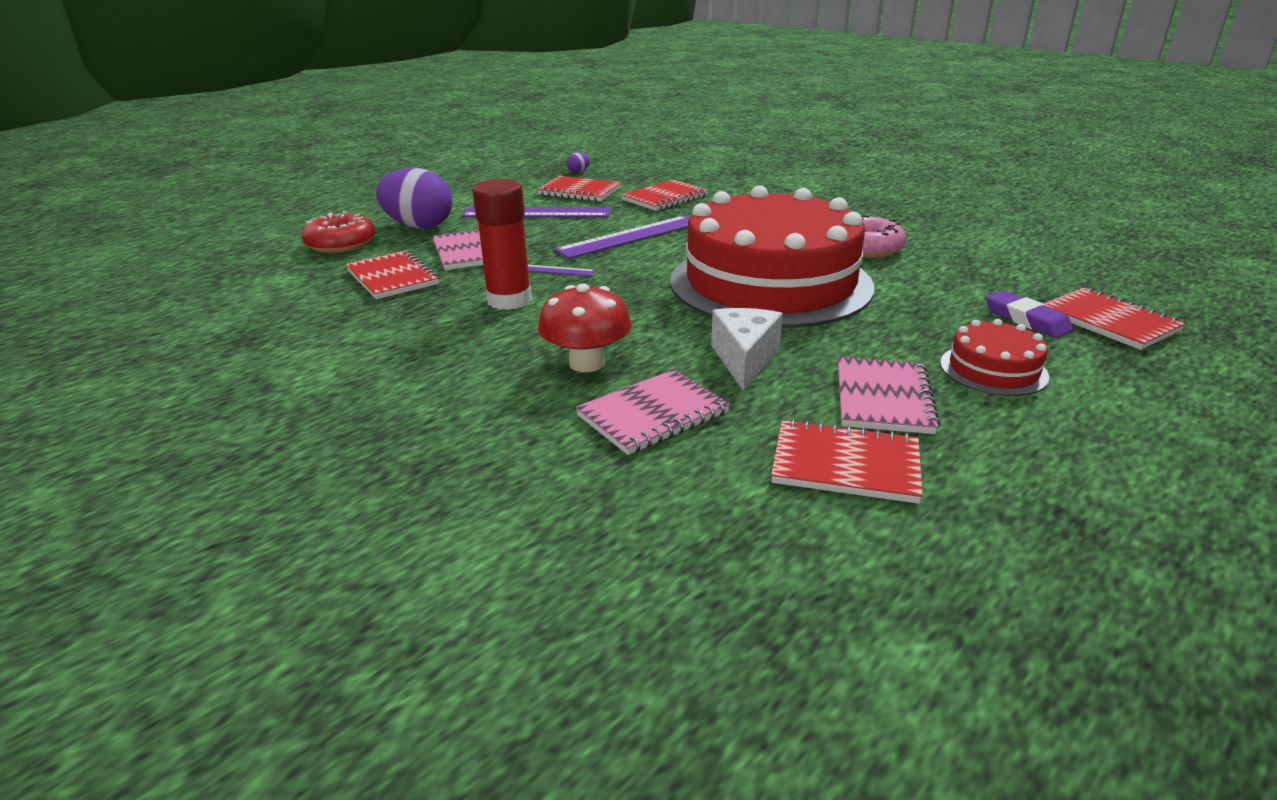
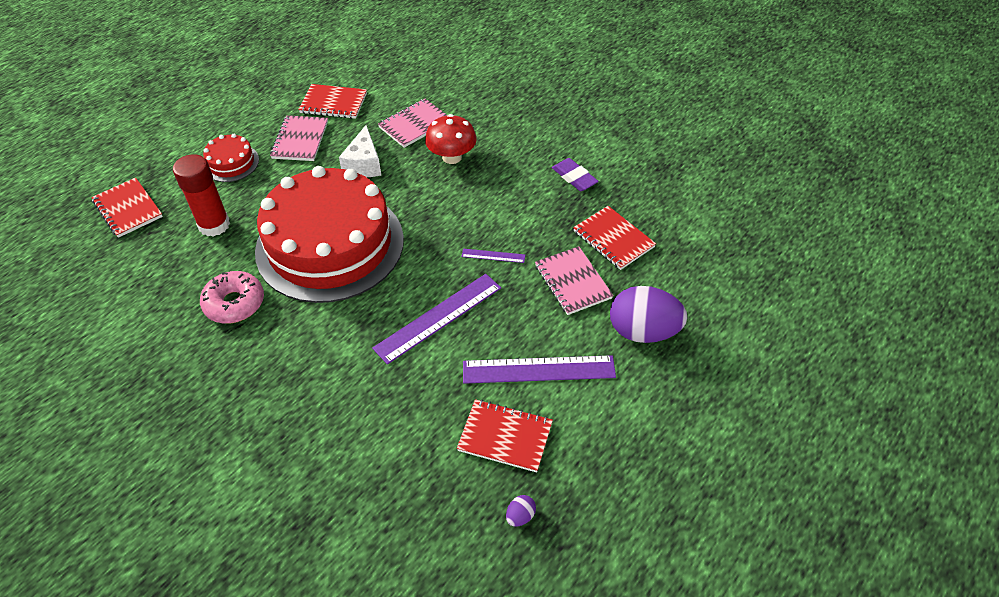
camera: 175 degrees right, 20 degrees up
red donut [302,211,375,253] -> none
red glue stick [473,179,532,310] -> red glue stick moved to [173,154,230,237]
red notebook [621,180,708,211] -> none
purple eraser [986,290,1074,338] -> purple eraser moved to [552,158,599,191]

